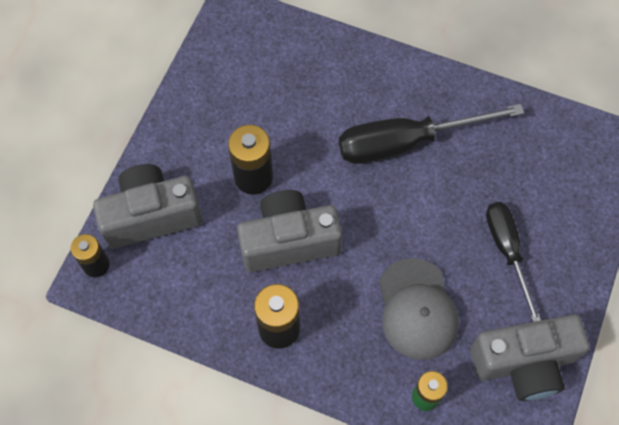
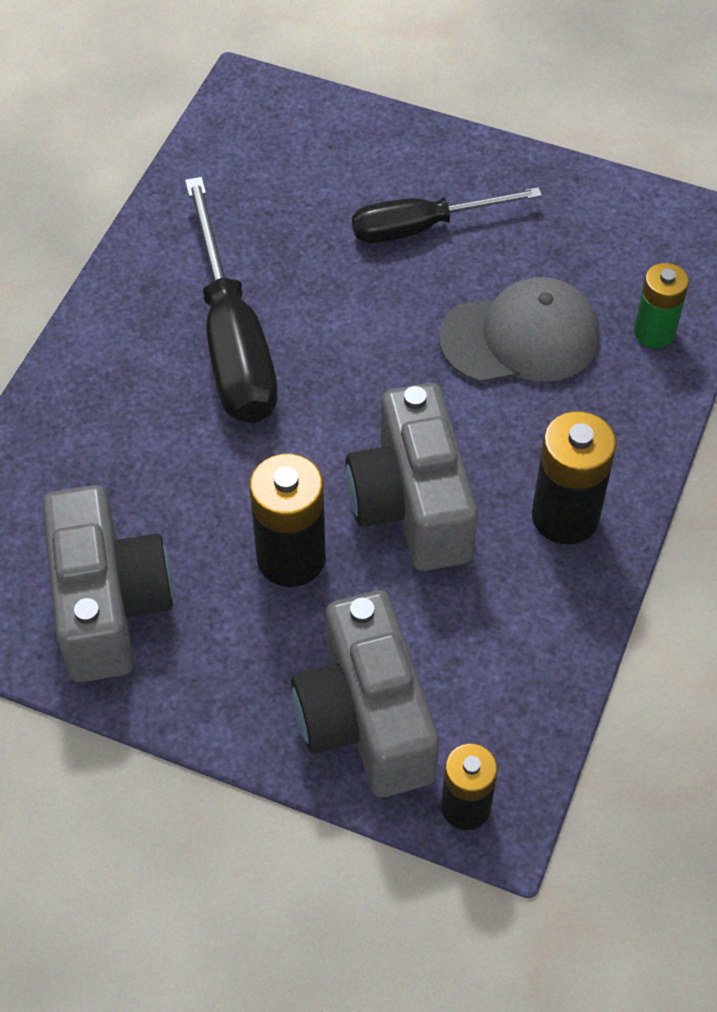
camera: 90 degrees left, 10 degrees down
grey camera [470,315,589,401] -> grey camera moved to [42,485,173,682]

